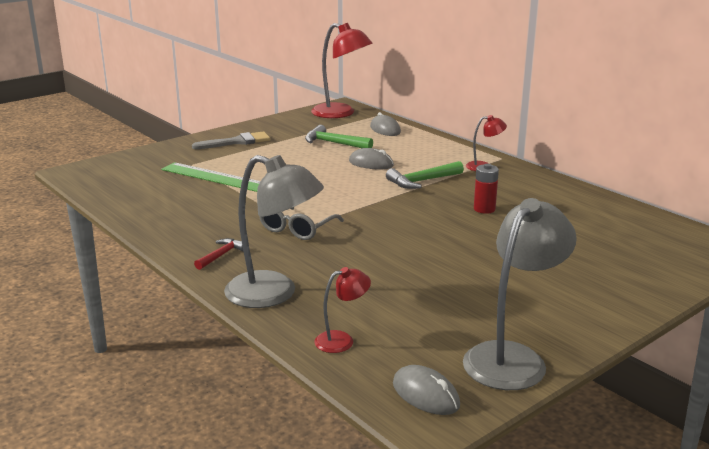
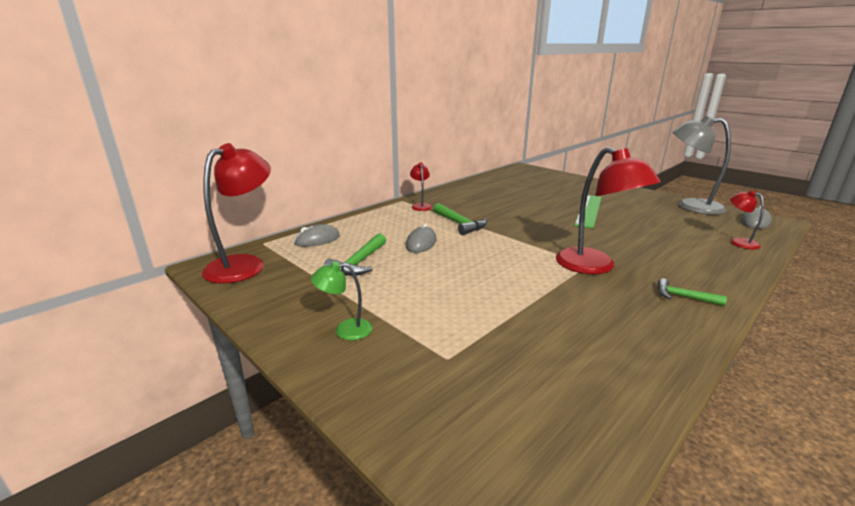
camera: 95 degrees left, 0 degrees up
green ruler [161,162,260,192] -> green ruler moved to [574,195,602,229]
grey brush [192,131,270,149] -> green lamp [311,261,372,340]
red hammer [194,238,243,270] -> green hammer [658,279,727,306]
grey lamp [224,155,324,308] -> none
grey glasses [259,207,344,240] -> red lamp [556,147,661,274]
red battery [474,164,499,214] -> none

